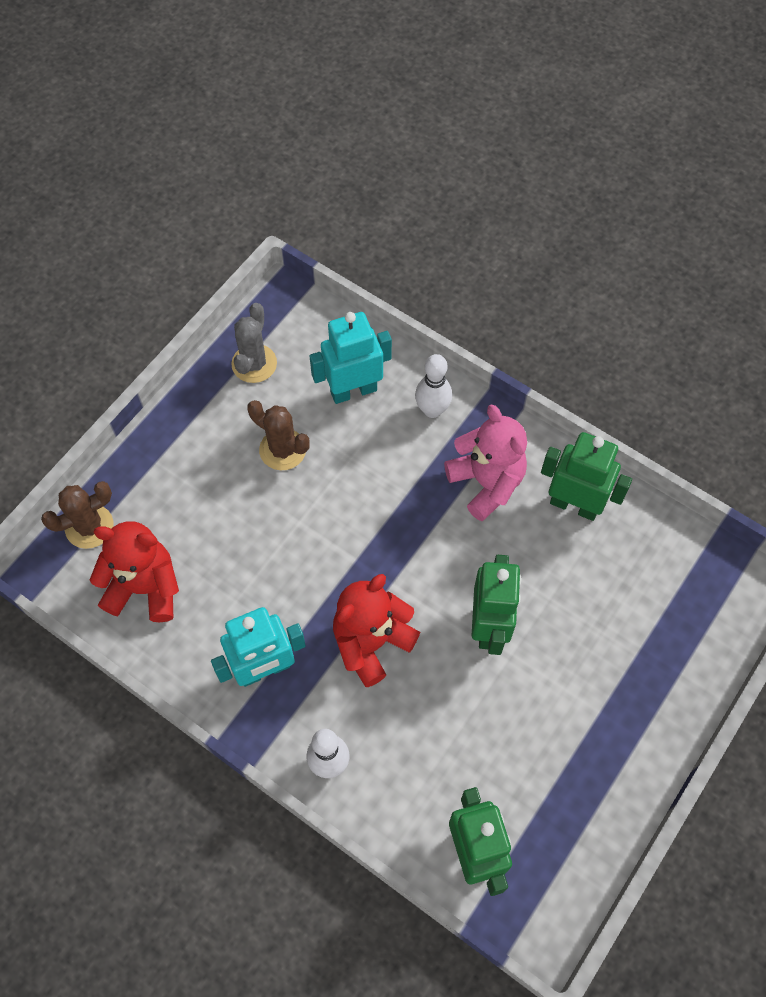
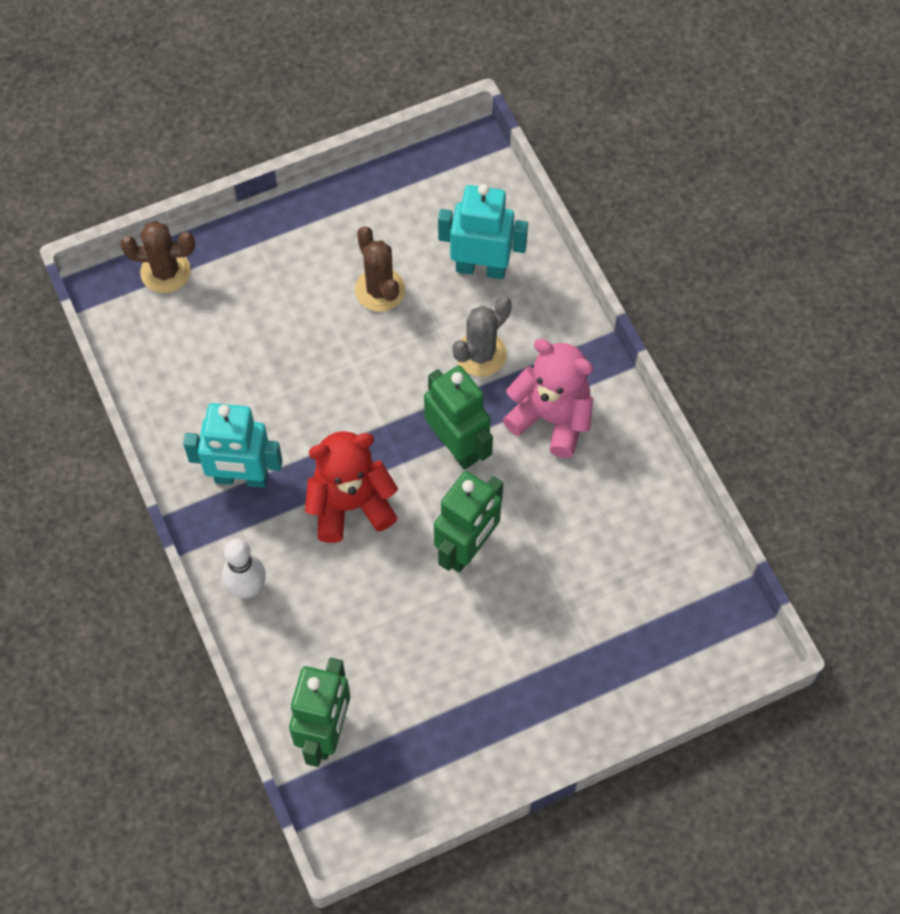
camera: 30 degrees right, 0 degrees up
red teddy bear [90,521,179,622] -> none
grey cactus [231,303,277,383] -> grey cactus moved to [452,296,512,377]
white bowling pin [415,354,452,418] -> none
pink teddy bear [444,404,527,521] -> pink teddy bear turned 60 degrees counterclockwise [502,339,593,458]
green robot [541,432,632,521] -> green robot moved to [424,366,493,470]

